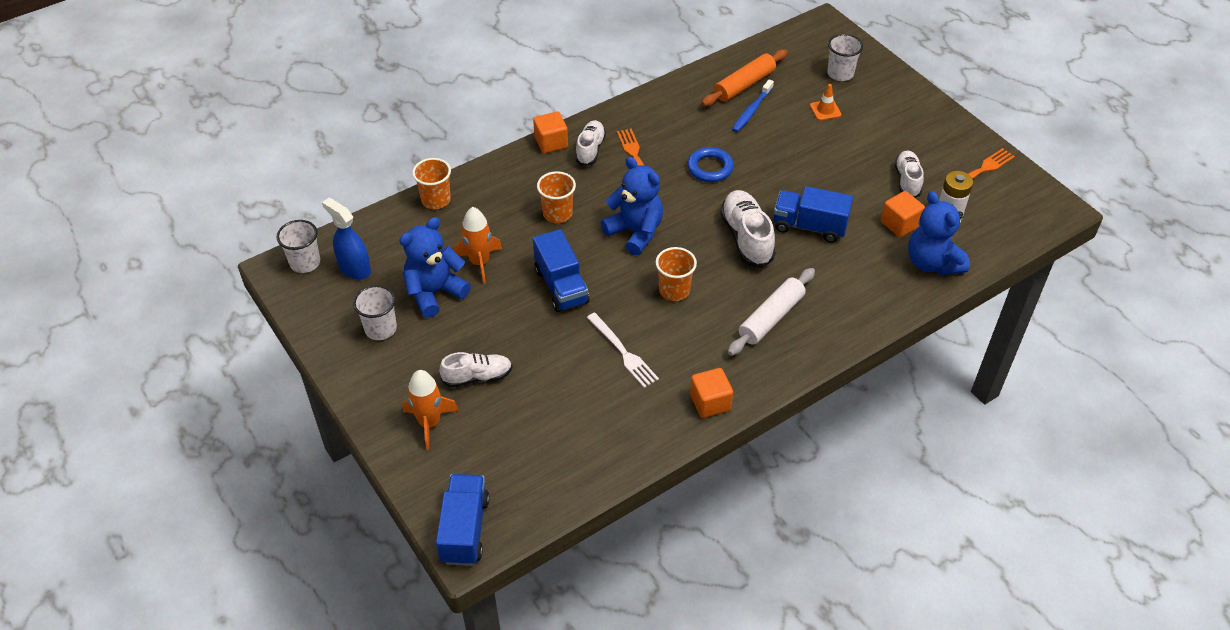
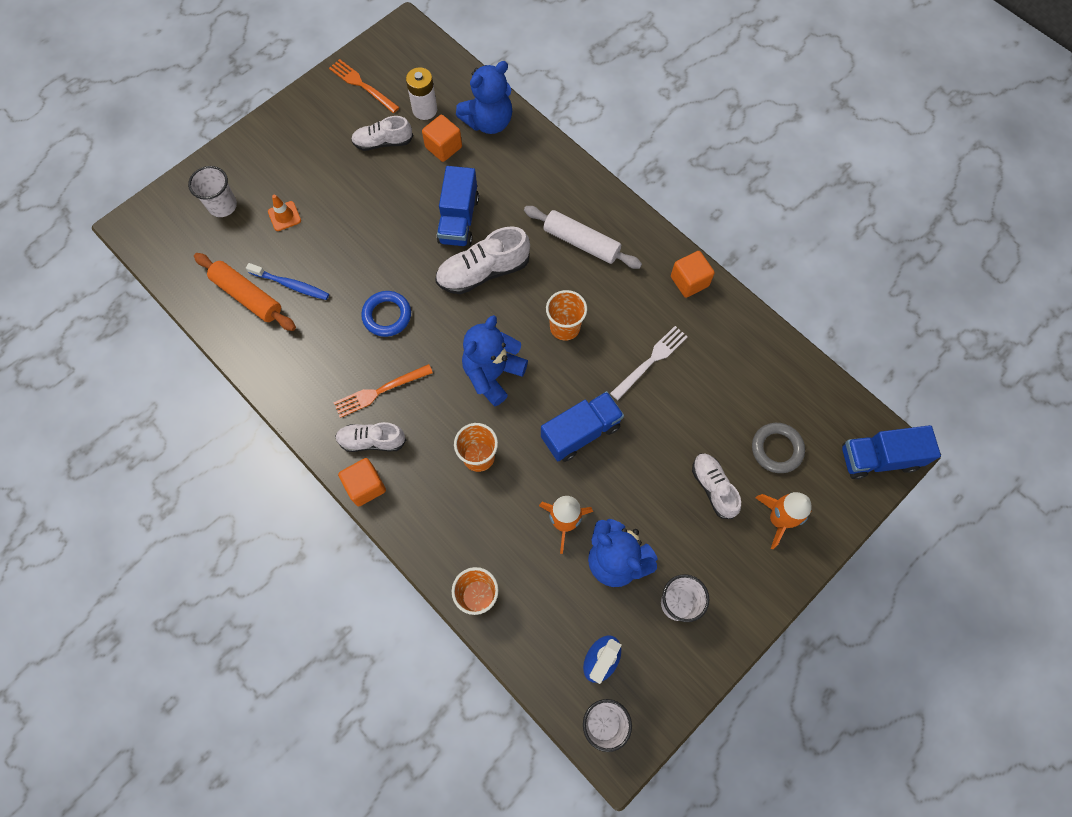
camera: 100 degrees left, 20 degrees up
none -> grey ring [752,423,805,473]

